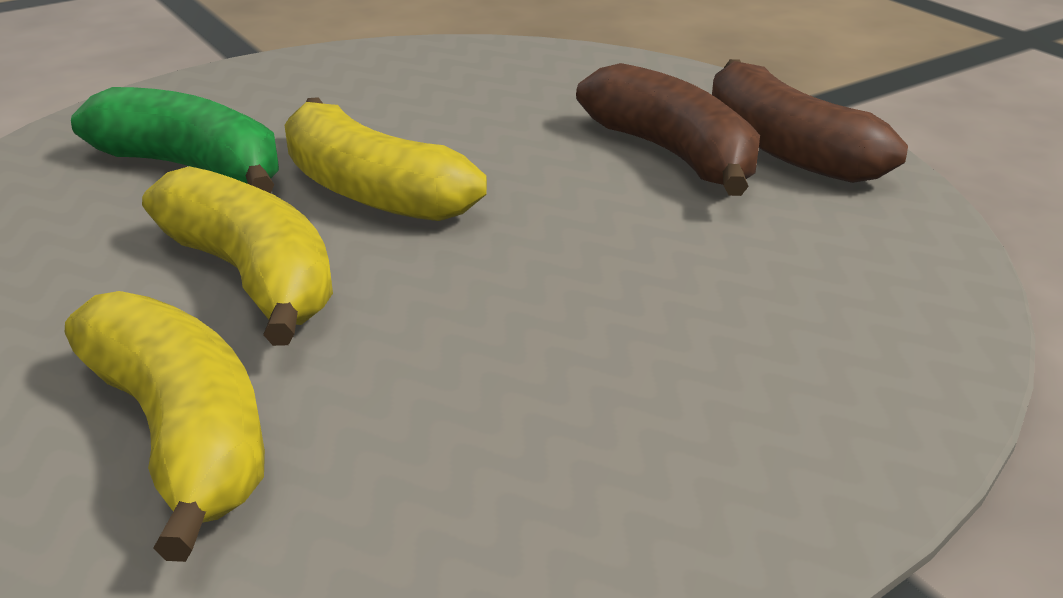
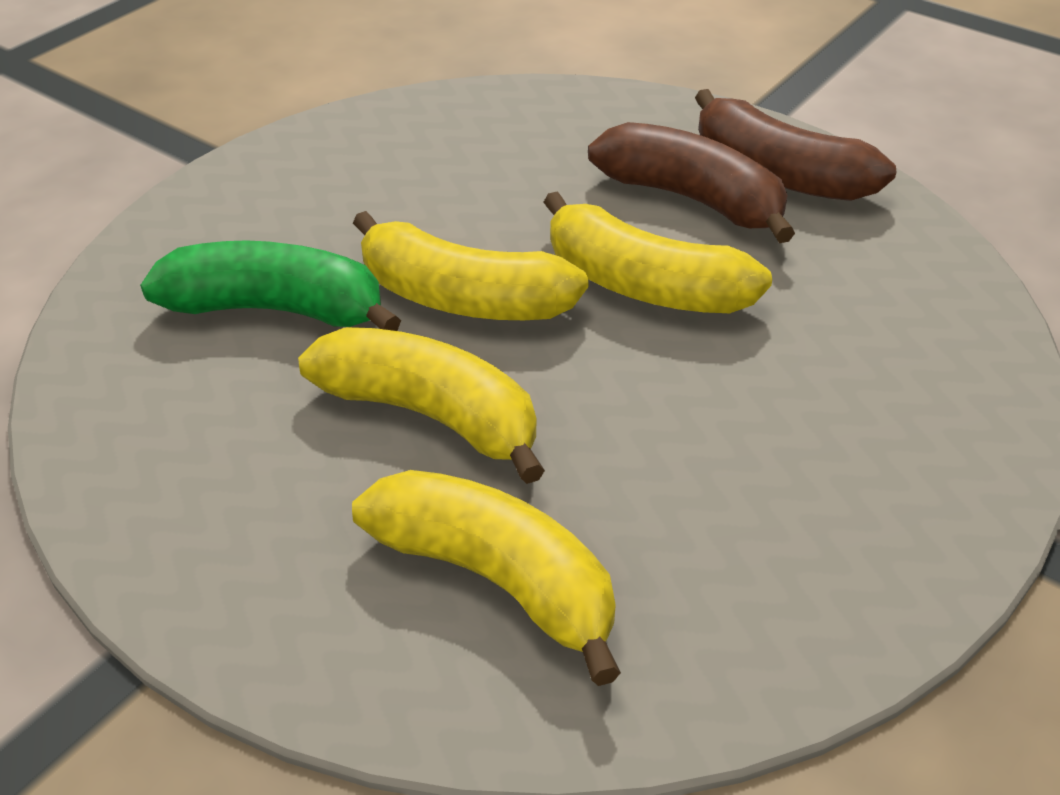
camera: 20 degrees left, 10 degrees up
none -> yellow banana [544,191,772,313]

